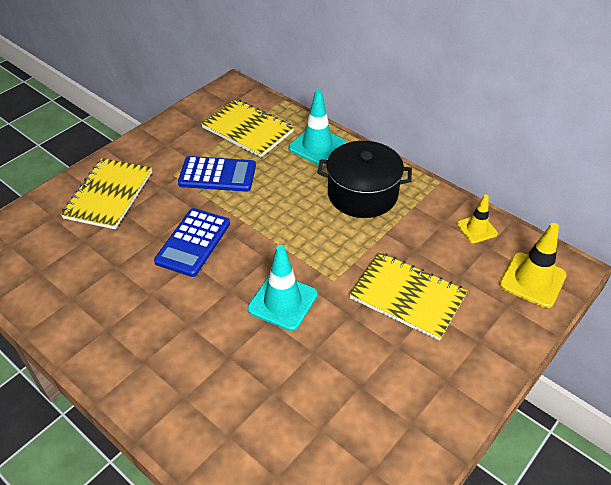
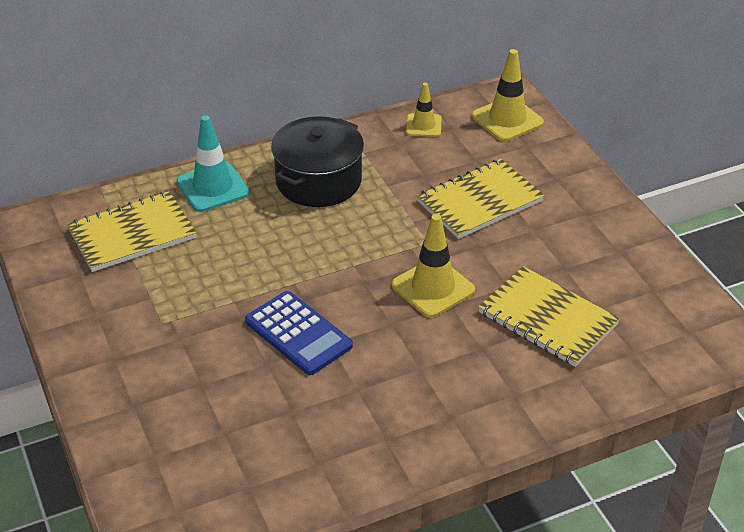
camera: 65 degrees left, 5 degrees down
yellow notebook [61,158,152,229] -> yellow notebook moved to [478,266,620,367]
blue calculator [178,156,256,192] -> none
turquoise traffic cone [247,245,318,331] -> yellow traffic cone [392,214,475,318]

